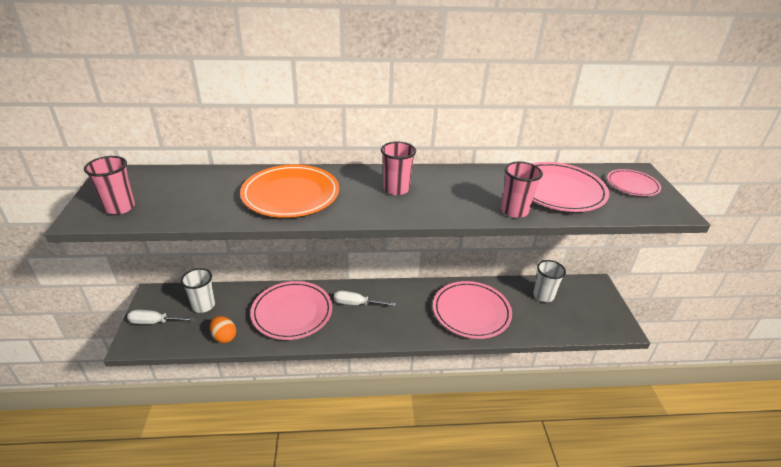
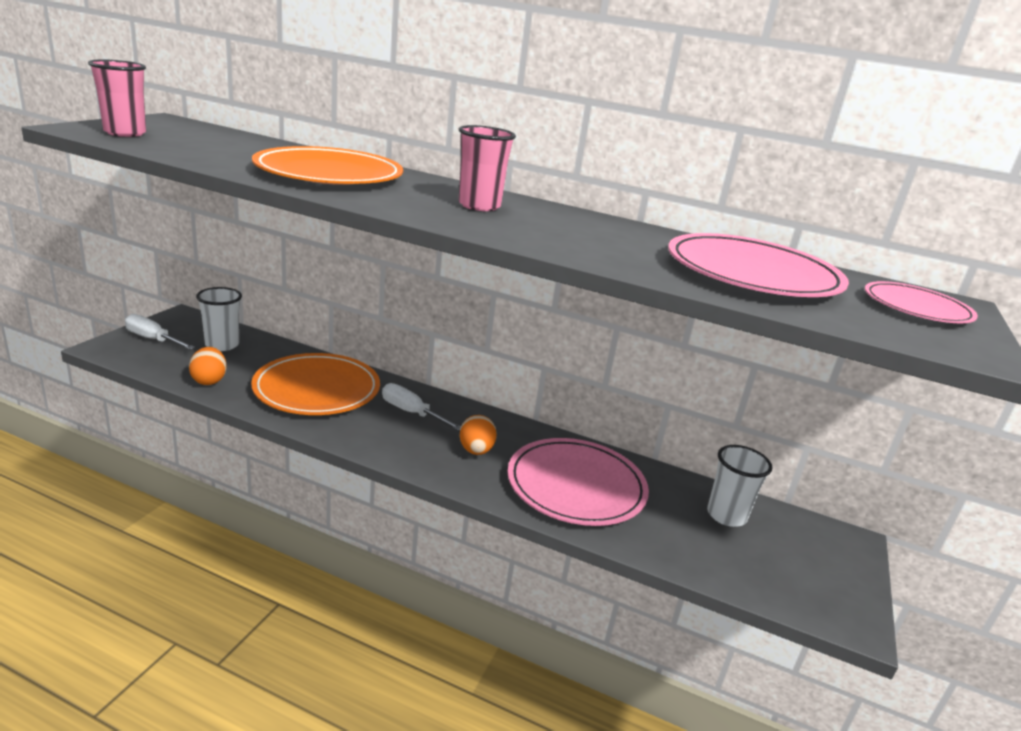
camera: 25 degrees right, 10 degrees down
pink plate [251,281,332,340] -> orange plate [251,353,380,415]
pink cup [501,162,543,218] -> none
none -> orange egg [460,415,497,455]

